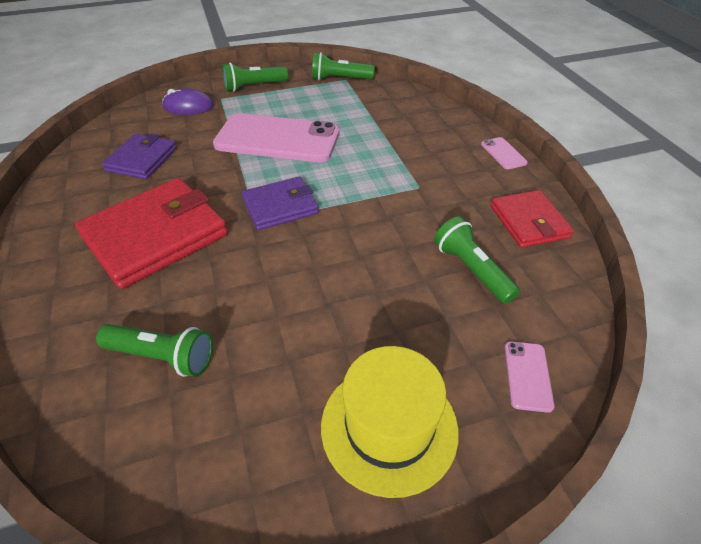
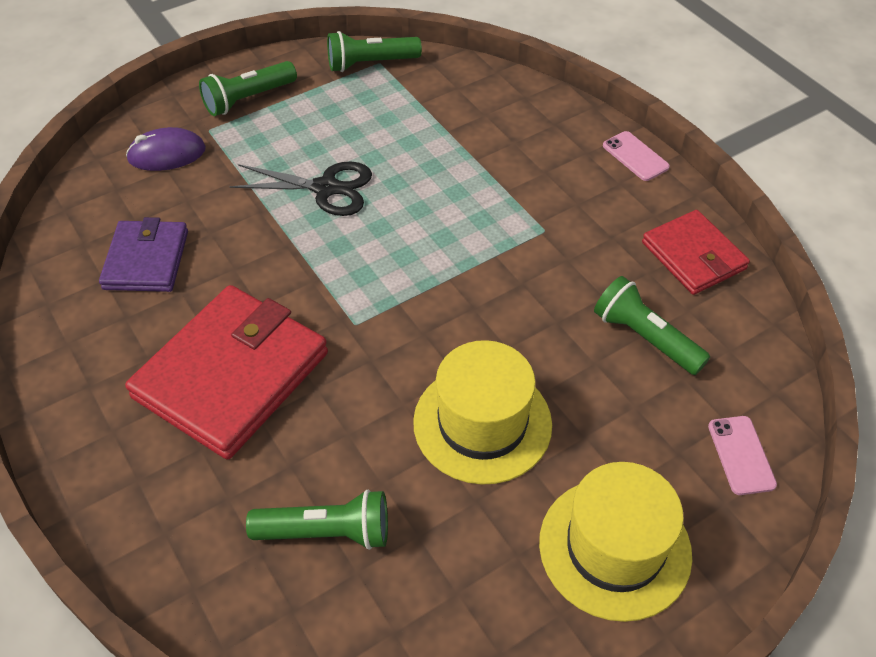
camera: 15 degrees left, 5 degrees up
pink phone [213,113,340,162] -> black scissors [229,162,372,216]
purple wallet [242,177,319,230] -> none
none -> yellow hat [413,340,552,485]

